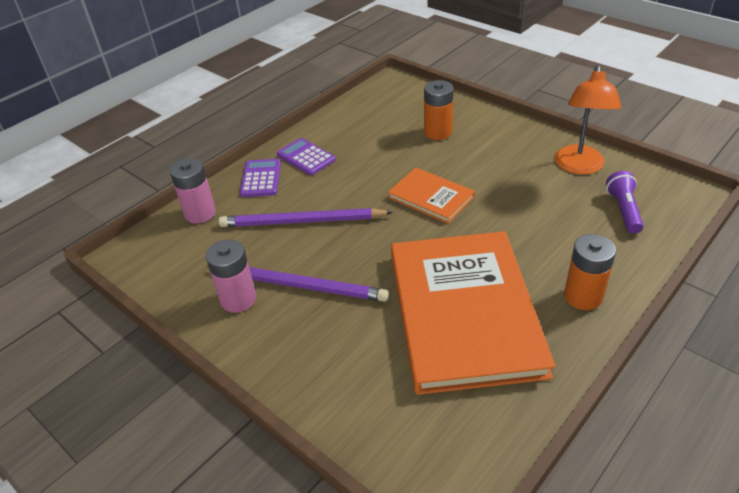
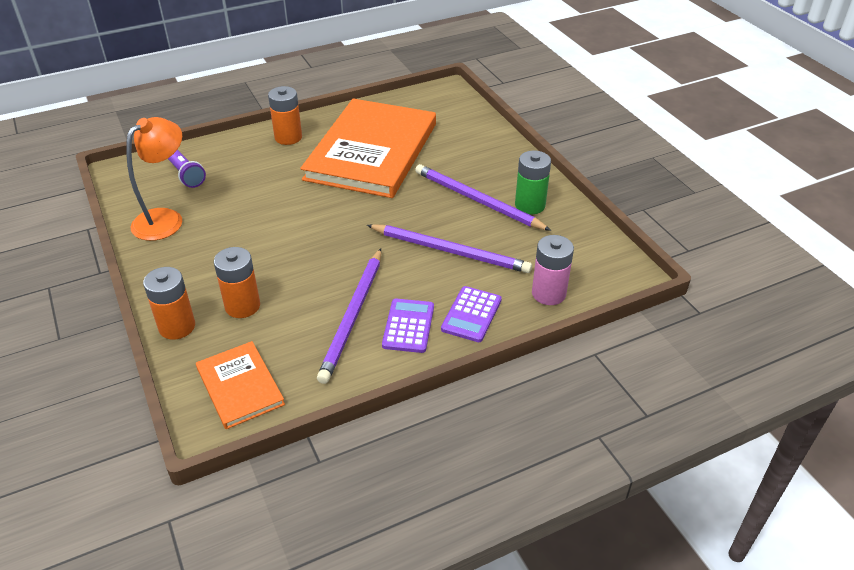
camera: 160 degrees left, 0 degrees up
pink battery [206,239,256,313] -> green battery [515,151,551,214]
purple calculator [277,138,336,175] -> purple calculator turned 150 degrees counterclockwise [382,299,434,353]
orange book [388,167,475,224] -> orange book moved to [196,341,285,429]
purple flashlight [606,171,644,234] -> purple flashlight turned 60 degrees counterclockwise [168,150,206,188]
none -> orange battery [143,267,195,340]
none -> purple pencil [317,248,381,384]

